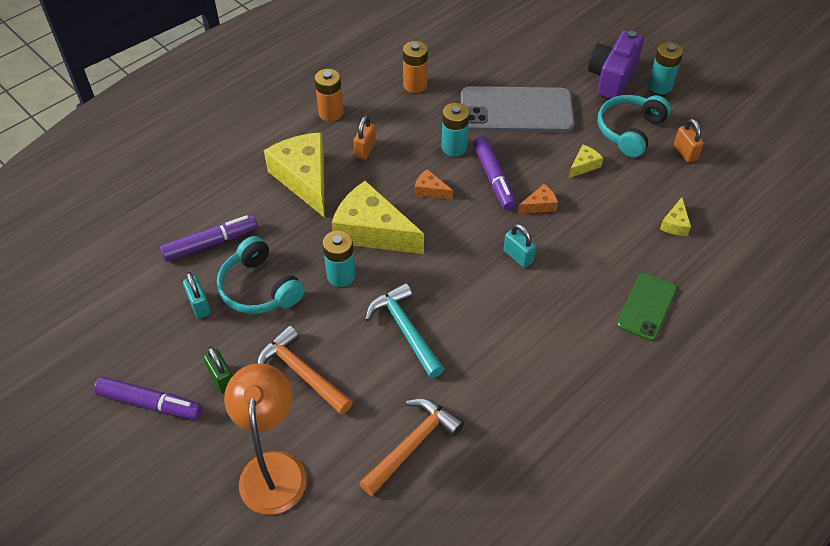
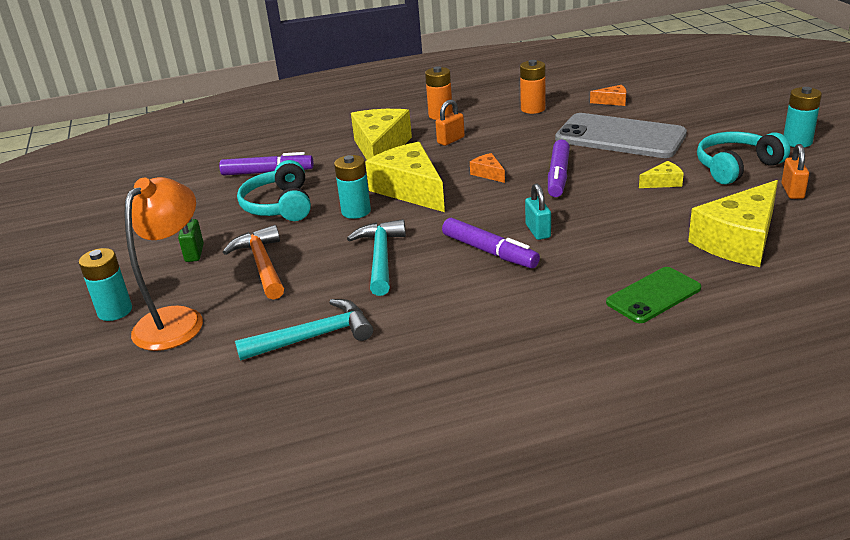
camera: 30 degrees right, 20 degrees down
purple marker [94,377,202,420] -> purple marker moved to [442,218,540,268]
turquoise padlock [183,272,211,319] -> none
orange hammer [359,398,464,496] -> turquoise hammer [235,299,373,361]
turquoise battery [441,103,469,157] -> turquoise battery moved to [79,248,132,321]
orange cheese [518,184,558,214] -> orange cheese moved to [590,85,626,106]
purple camera [588,30,644,99] -> none
yellow cheese [660,197,691,236] -> yellow cheese [688,180,778,267], size x2.27

